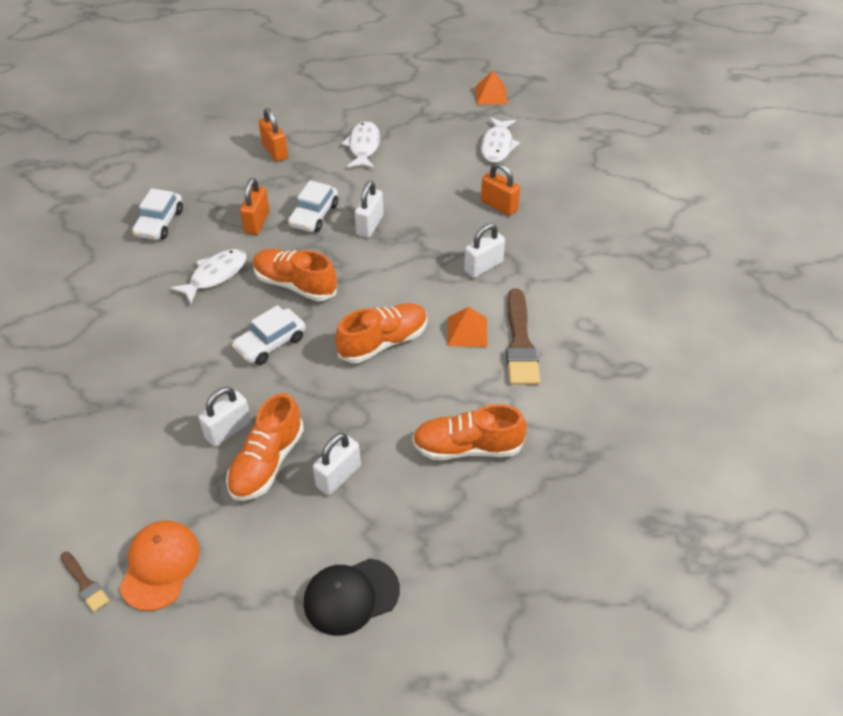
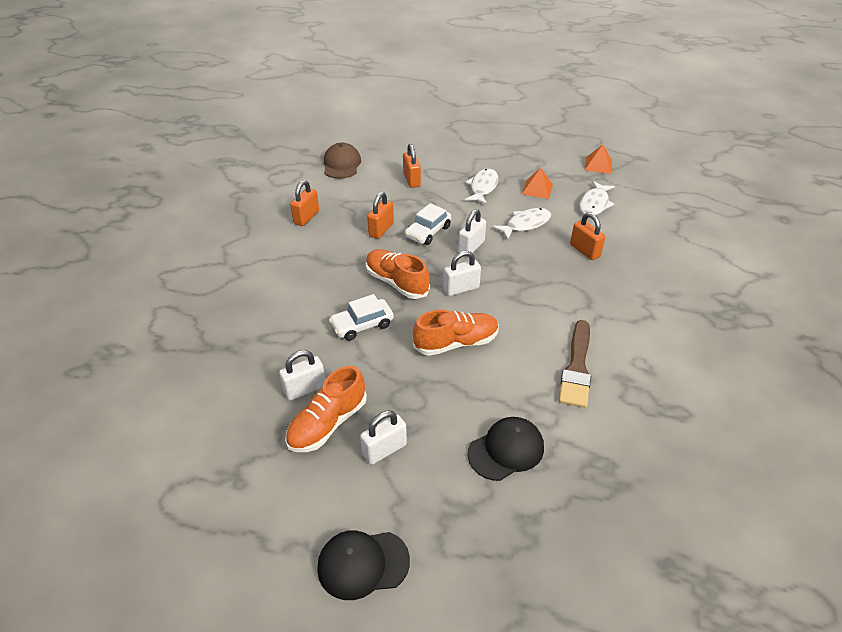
camera: 15 degrees right, 5 degrees down
brown brush [60,552,109,612] -> none
orange cap [120,521,200,611] -> none
white car [132,188,183,240] -> orange padlock [290,180,319,226]
white fish [170,249,247,304] -> white fish moved to [492,208,551,240]
orange shoe [412,404,527,460] -> black cap [468,417,544,481]
orange pyramid [447,307,487,347] -> orange pyramid moved to [522,168,553,199]
white padlock [464,223,505,278] -> white padlock moved to [443,251,481,296]
none -> brown cap [324,143,361,179]

